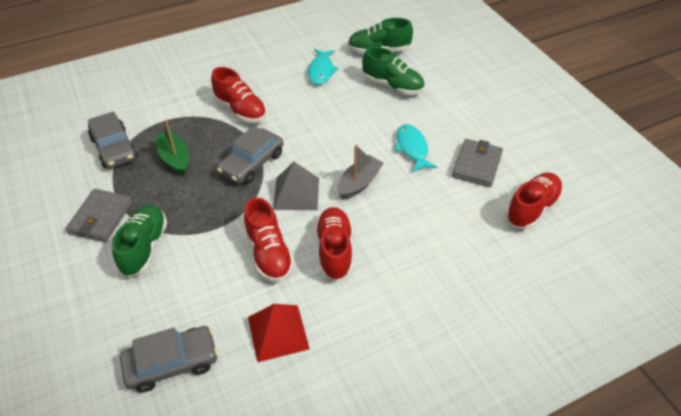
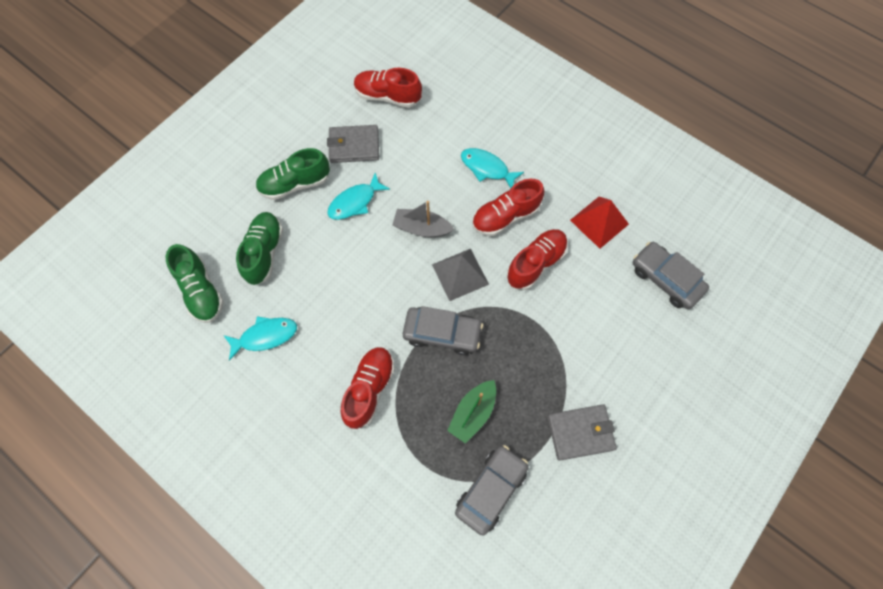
camera: 115 degrees left, 20 degrees up
green shoe [112,204,168,277] -> green shoe moved to [256,148,330,200]
none -> turquoise fish [461,148,524,188]

